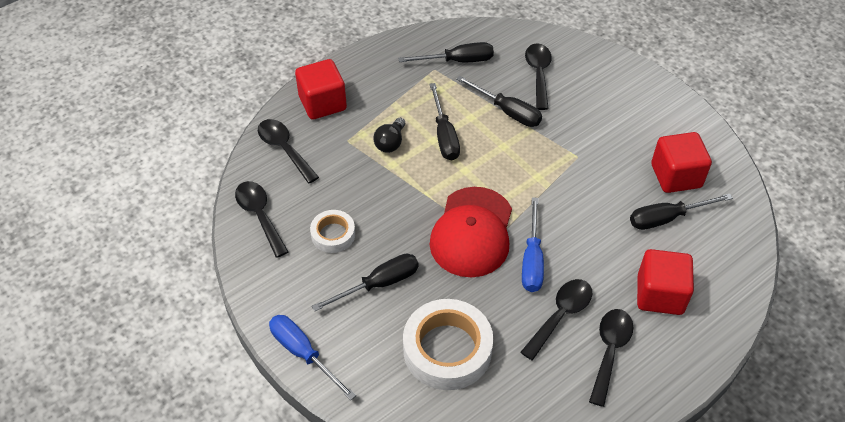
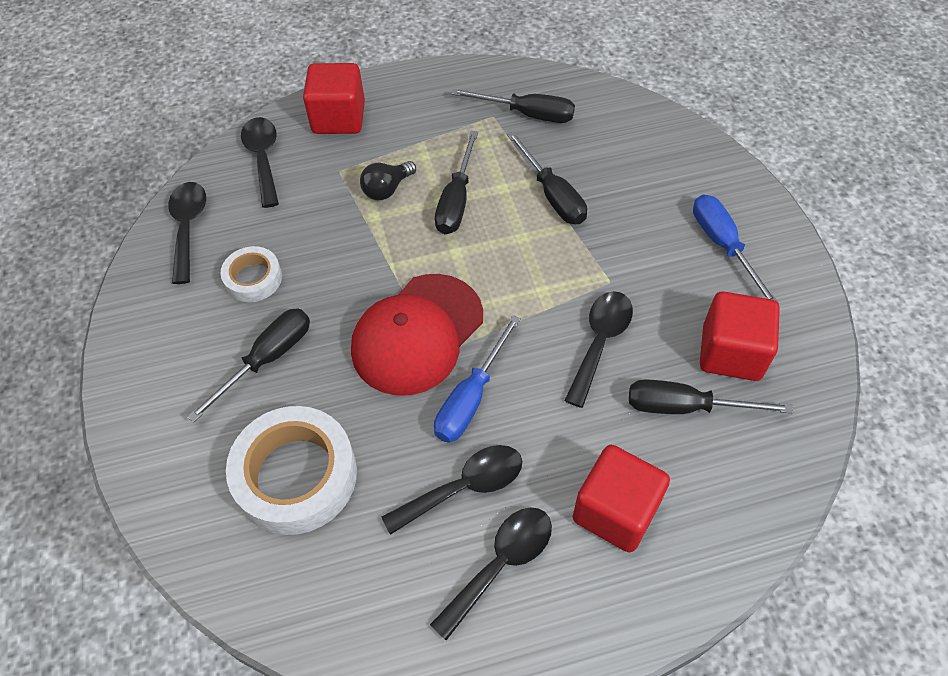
camera: 25 degrees right, 5 degrees up
blue screwdriver [269,315,356,400] -> blue screwdriver moved to [693,195,778,302]
black screwdriver [312,254,419,311] -> black screwdriver turned 45 degrees counterclockwise [187,308,310,423]
black spoon [525,43,552,110] -> black spoon moved to [564,291,633,408]

